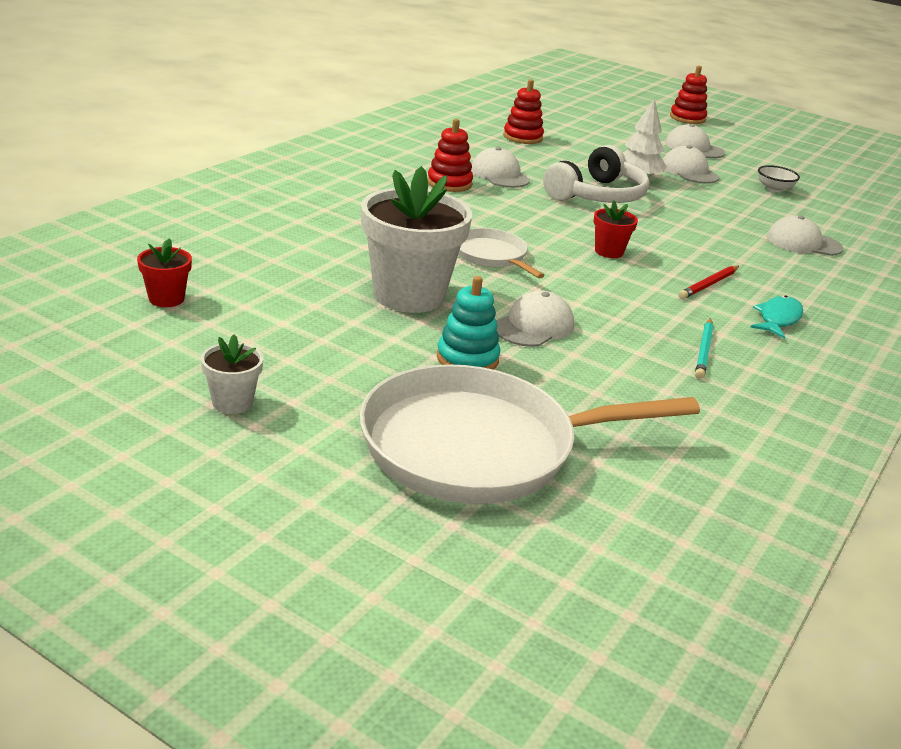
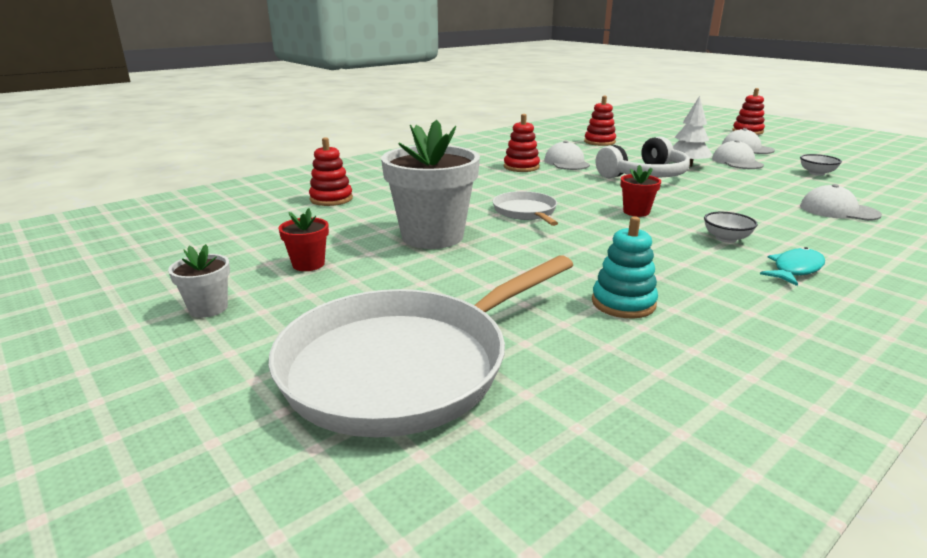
camera: 20 degrees right, 5 degrees down
red flower pot [137,238,192,307] -> red flower pot moved to [278,208,329,271]
white pan [360,364,700,504] -> white pan turned 45 degrees counterclockwise [268,255,573,438]
turquoise stacking toy [437,276,500,370] -> turquoise stacking toy moved to [592,216,658,319]
white cap [496,290,574,347] -> none
red pencil [679,266,739,299] -> white bowl [704,212,758,243]
turquoise pencil [695,318,713,379] -> none
none -> red stacking toy [309,137,353,206]

